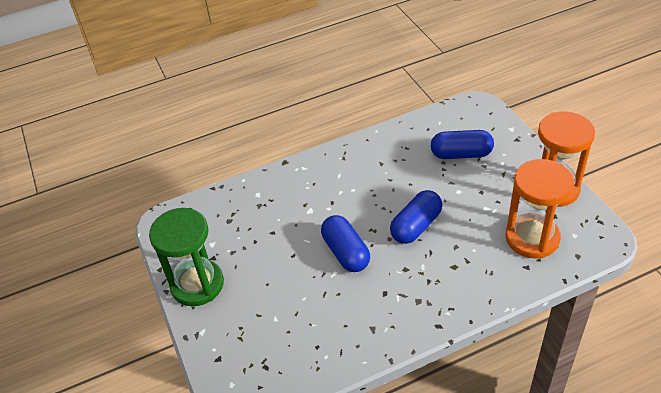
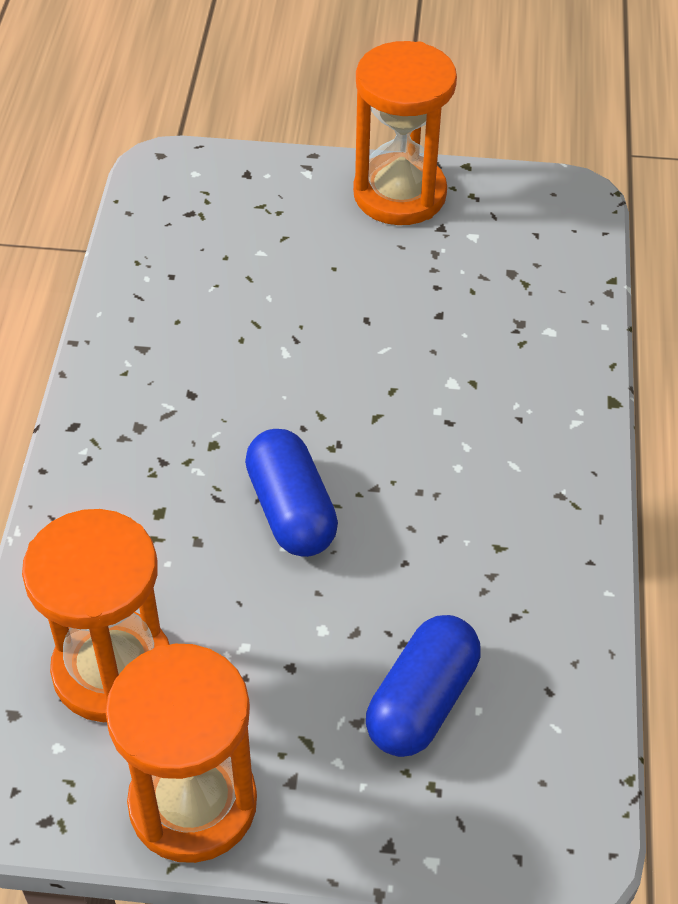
camera: 115 degrees right, 5 degrees up
green hourglass [149,208,224,306] -> orange hourglass [353,41,457,225]
blue capsule [321,215,370,272] -> none

